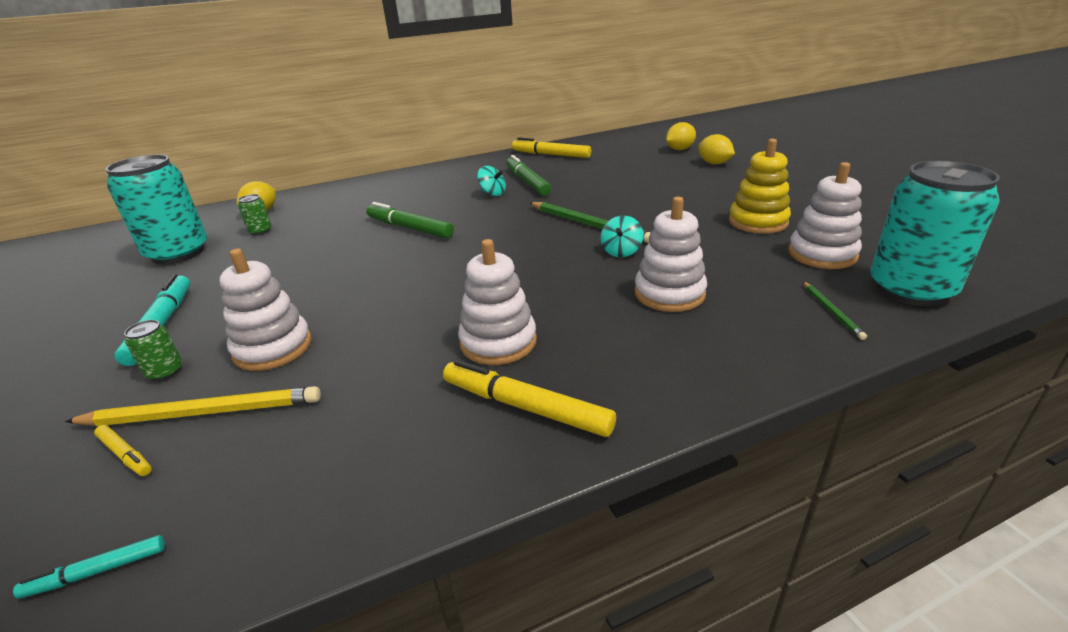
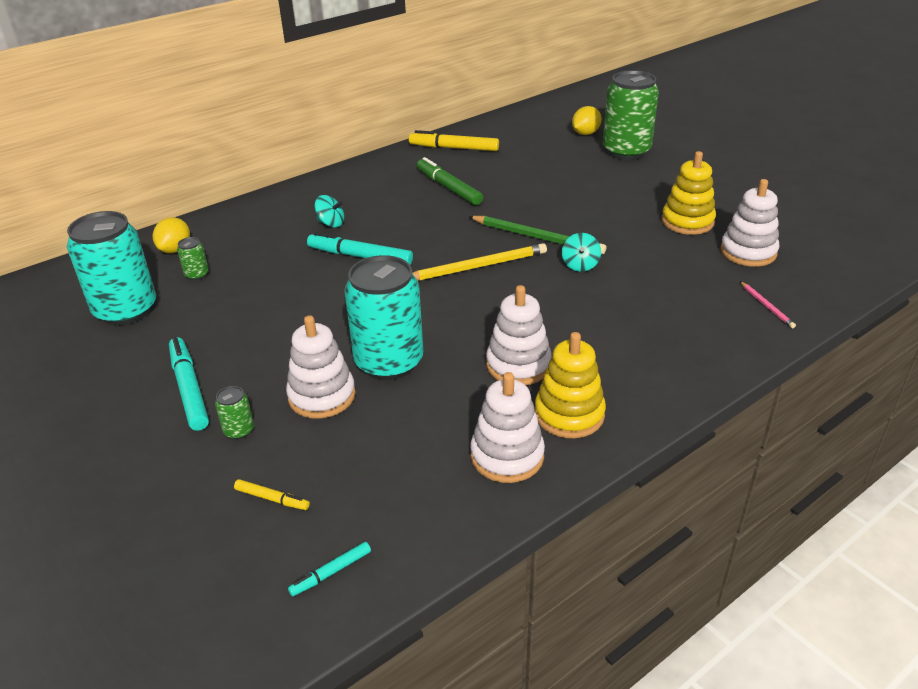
camera: 15 degrees left, 5 degrees up
yellow pencil [65,386,321,426] -> yellow pencil moved to [412,243,547,281]
green marker [366,202,454,238] -> turquoise marker [307,232,413,265]
yellow marker [443,360,616,437] -> yellow stacking toy [535,332,606,438]
turquoise spinning top [477,166,506,196] -> turquoise spinning top moved to [315,195,344,228]
white stacking toy [634,197,707,312] -> white stacking toy moved to [470,372,545,483]
yellow lemon [698,134,735,164] -> green can [603,70,659,160]
green pencil [803,282,867,340] -> pink pencil [740,281,796,328]
turquoise can [870,161,1000,306] -> turquoise can moved to [344,255,423,380]

